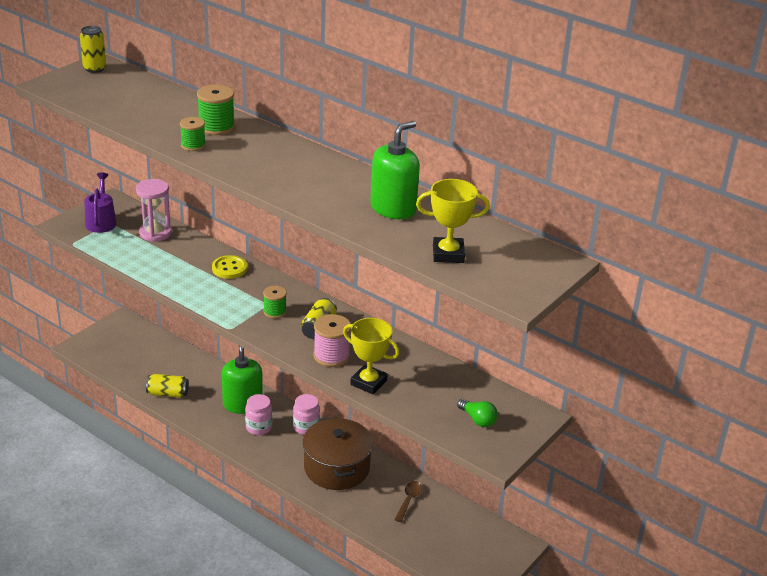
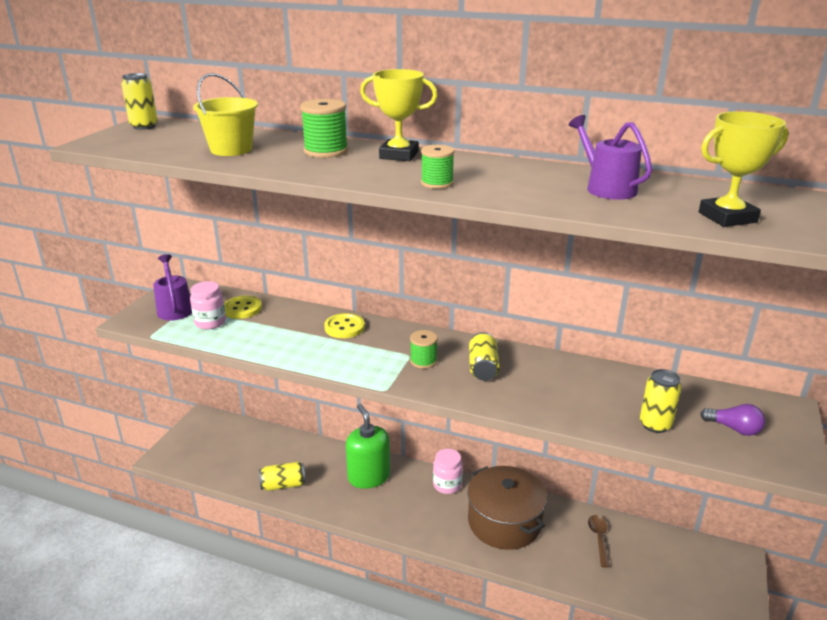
camera: 15 degrees left, 5 degrees down
pink hourglass [136,179,172,242] -> yellow button [224,296,262,319]
green spool [180,117,206,151] -> green spool moved to [421,145,455,189]
pink jar [245,394,272,435] -> pink jar moved to [190,281,226,329]
pink spool [313,314,351,367] -> none
yellow trophy [343,318,400,394] -> yellow trophy moved to [360,69,438,161]
green soap dispenser [370,121,420,219] -> purple watering can [569,115,652,200]
green light bulb [457,399,498,427] -> purple light bulb [700,404,765,436]
none -> yellow bucket [193,73,258,156]
none -> yellow can [640,369,682,433]

